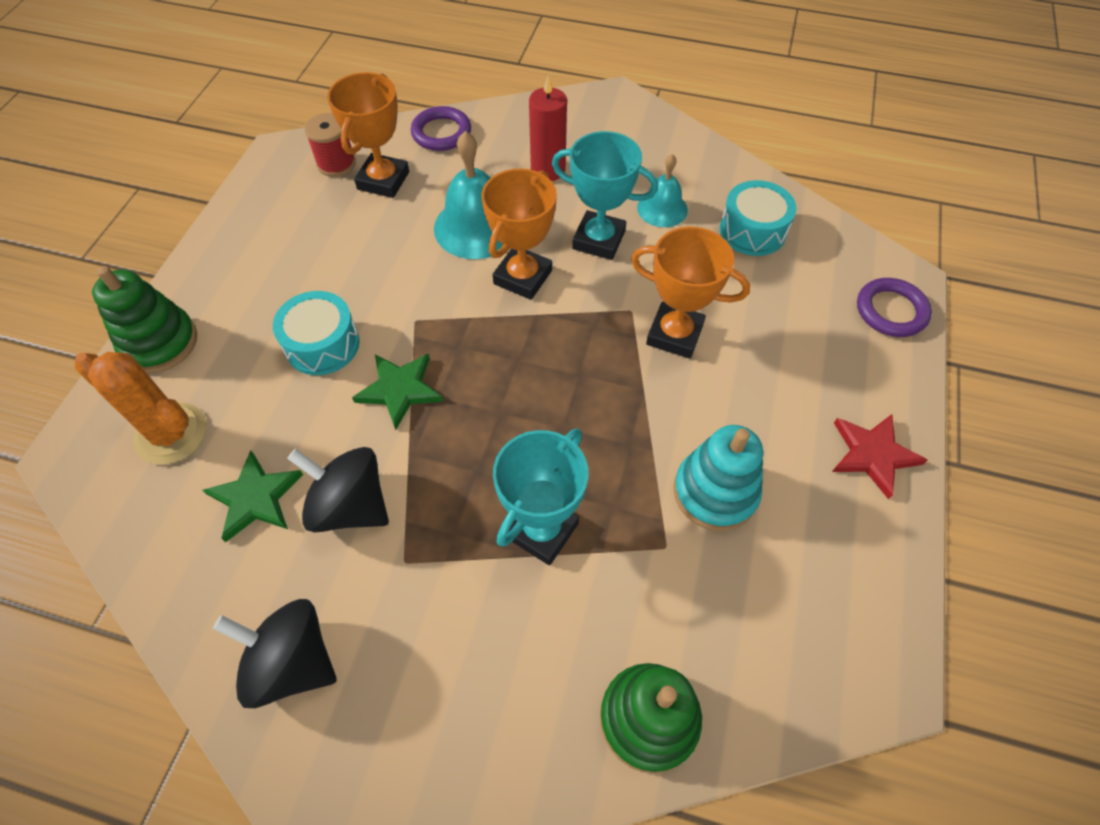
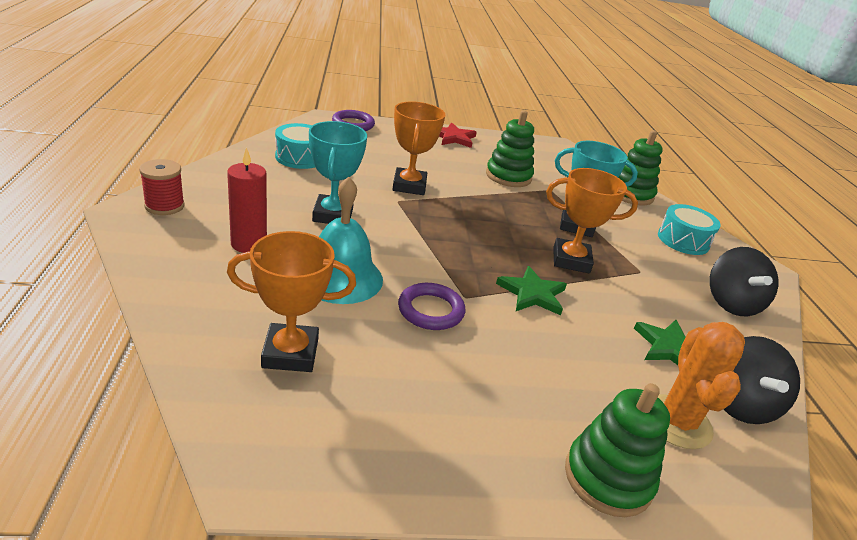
camera: 115 degrees left, 25 degrees down
turquoise drum [273,291,360,375] -> turquoise drum moved to [658,204,721,255]
black spinning top [287,447,389,532] -> black spinning top moved to [724,336,800,424]
red spool [304,113,356,177] -> red spool moved to [139,159,185,215]
purple ring [411,106,471,151] -> purple ring moved to [398,283,465,330]
orange trophy [481,168,557,300] -> orange trophy moved to [546,168,638,273]
turquoise bell [637,154,688,227] -> none
turquoise stacking toy [674,425,763,531] -> green stacking toy [486,110,534,187]

